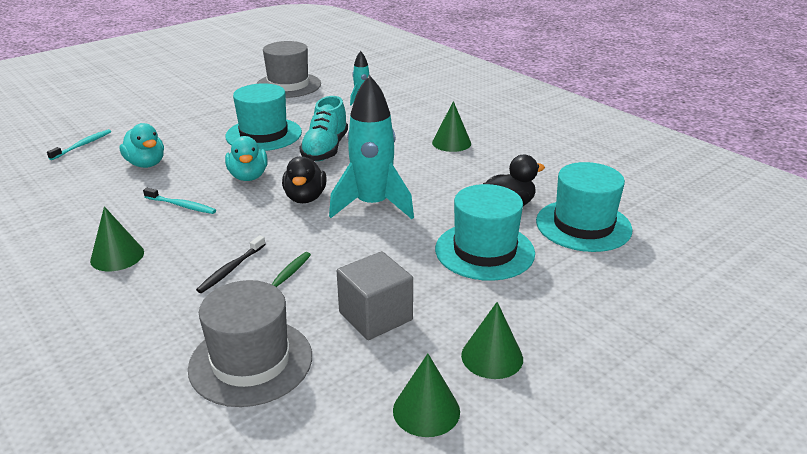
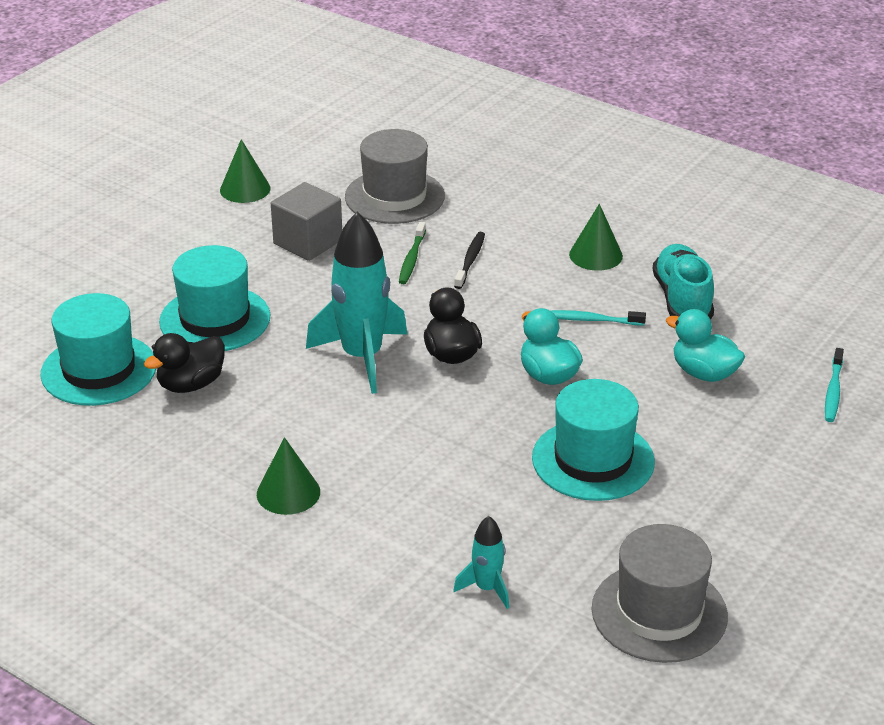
camera: 165 degrees right, 5 degrees up
turquoise shoe [299,96,348,161] -> turquoise shoe moved to [653,244,714,319]
green cone [461,302,523,379] -> none

